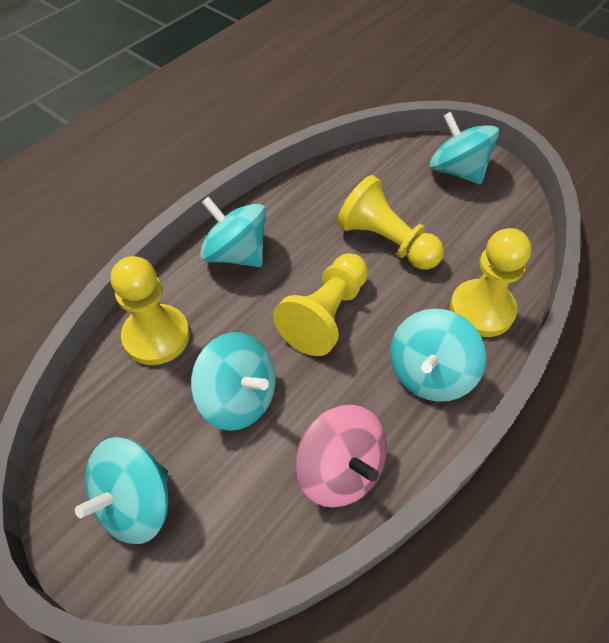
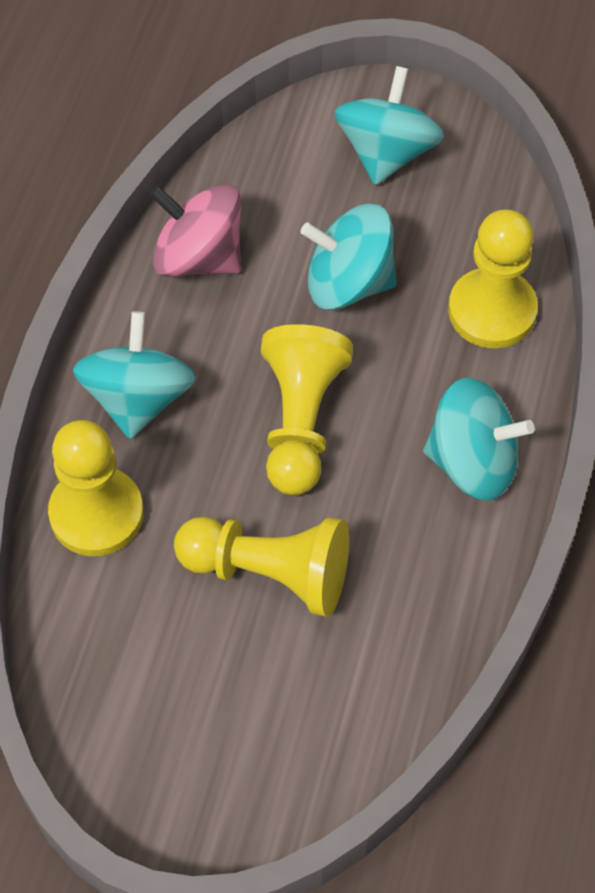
camera: 155 degrees right, 5 degrees up
turquoise spinning top [430,112,499,184] -> none

